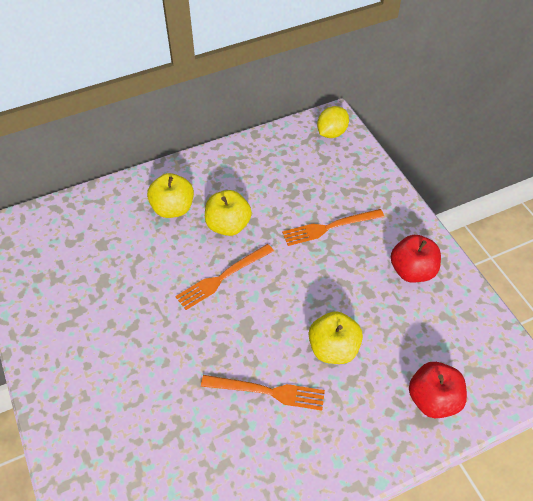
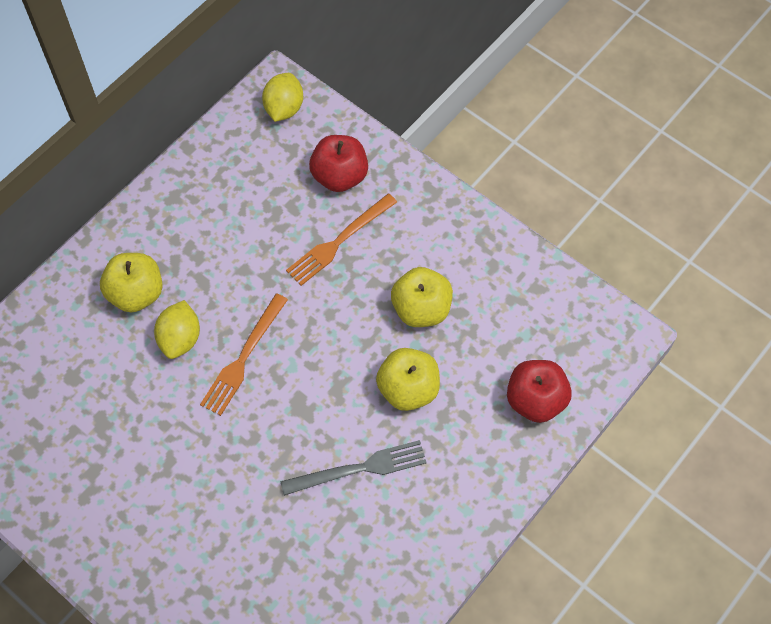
camera: 25 degrees left, 10 degrees up
orange fork [201,375,325,410] -> grey fork [280,440,427,496]
yellow apple [205,190,252,236] -> yellow apple moved to [391,267,453,327]
red apple [391,235,441,283] -> red apple moved to [309,135,368,192]
none -> yellow lemon [154,300,200,359]

